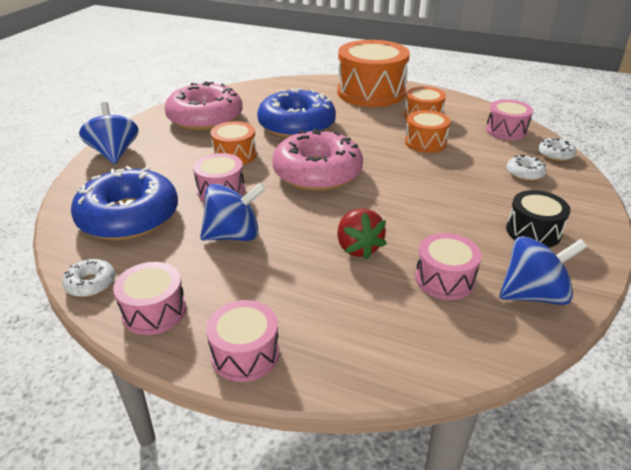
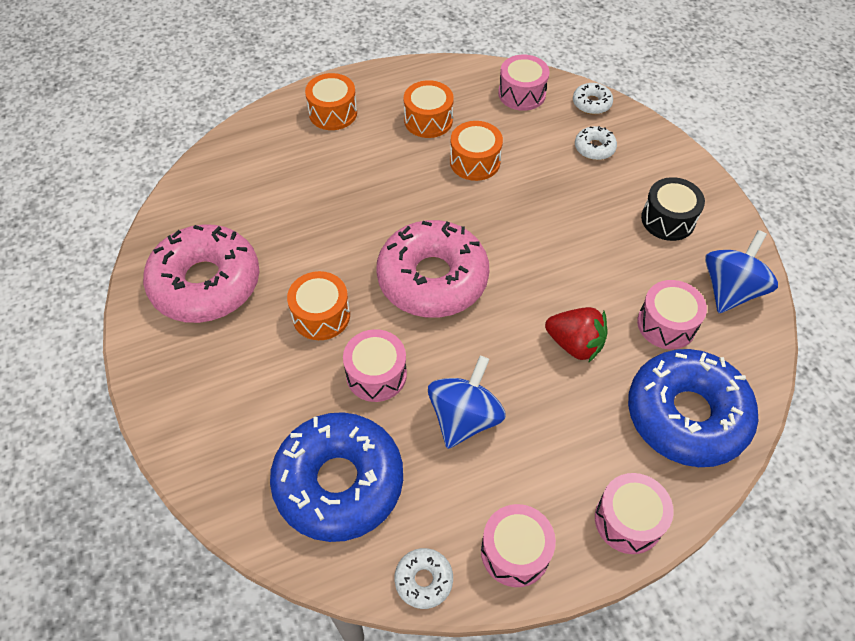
camera: 45 degrees left, 20 degrees up
blue spinning top [79,102,138,164] -> none
blue donut [257,88,336,138] -> blue donut moved to [628,349,758,467]
orange drum [337,40,410,107] -> orange drum [305,73,357,130], size x0.52

